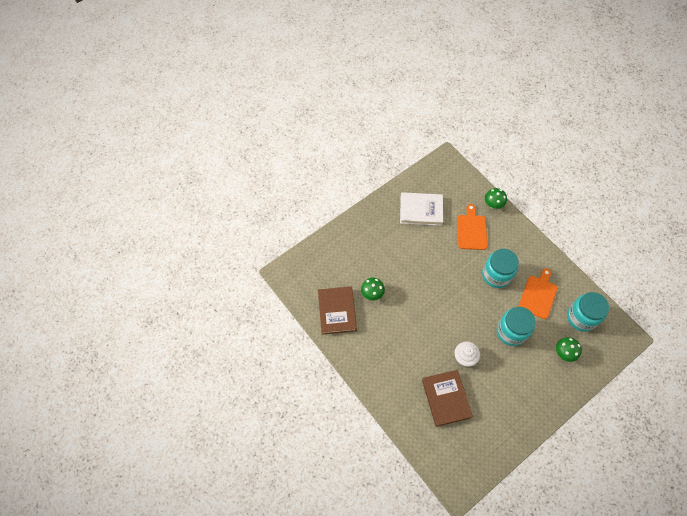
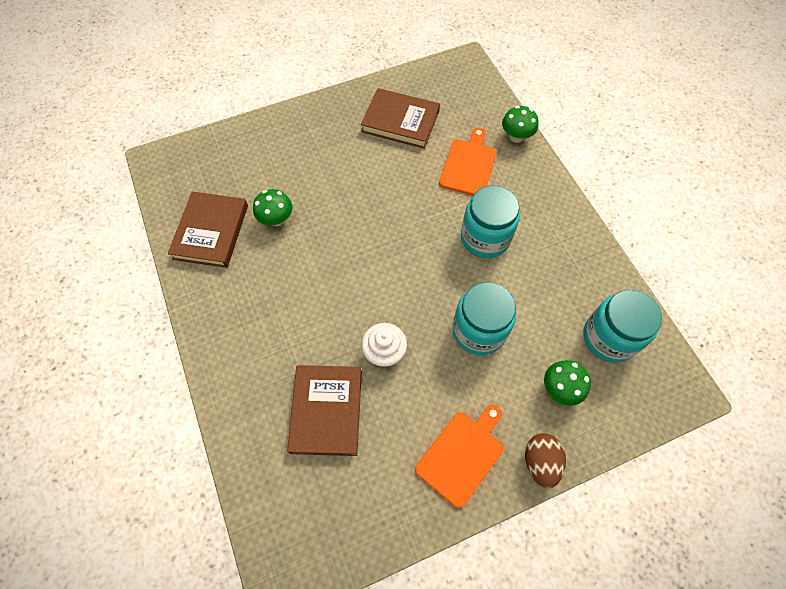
camera: 15 degrees right, 0 degrees up
white book [400,192,443,226] -> brown book [361,88,440,149]
orange cutting board [518,268,557,319] -> orange cutting board moved to [415,405,504,508]
none -> brown egg [525,433,566,488]

